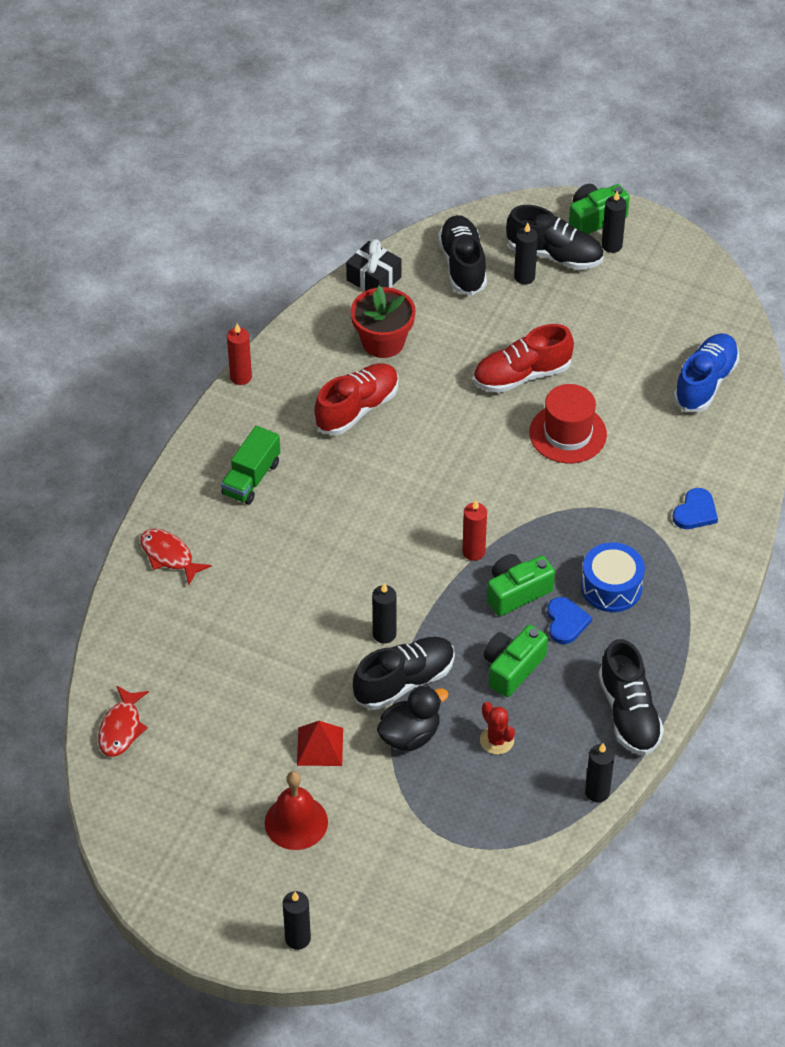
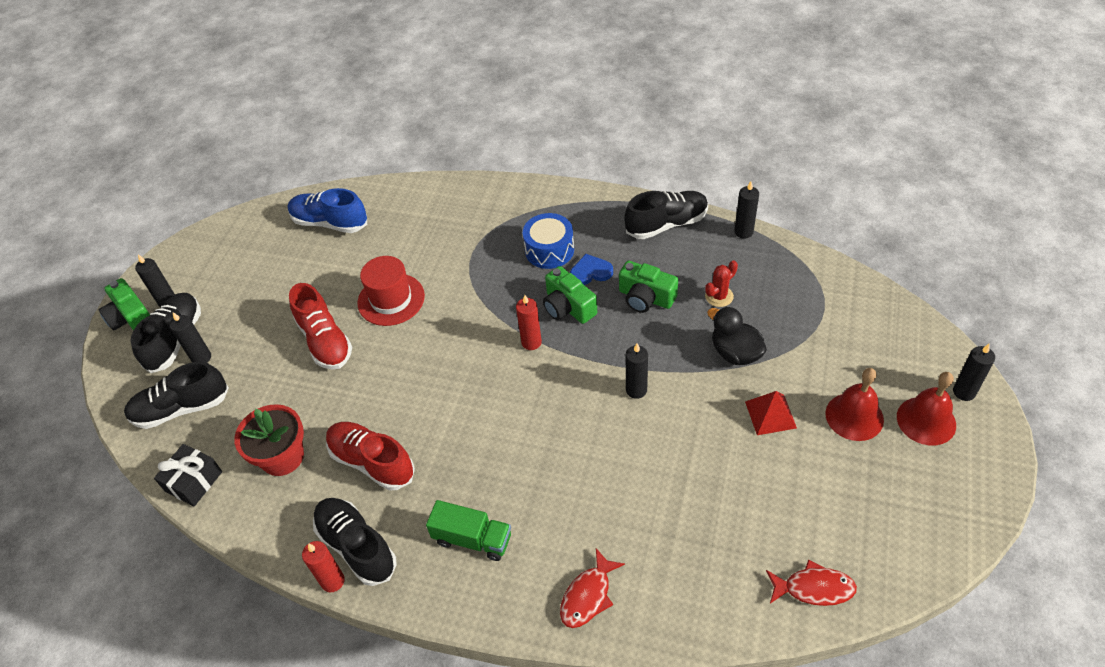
camera: 95 degrees left, 0 degrees up
black shoe [353,637,455,709] -> black shoe moved to [313,498,397,586]
blue heart [672,488,718,529] -> none
none -> red bell [897,372,956,445]

